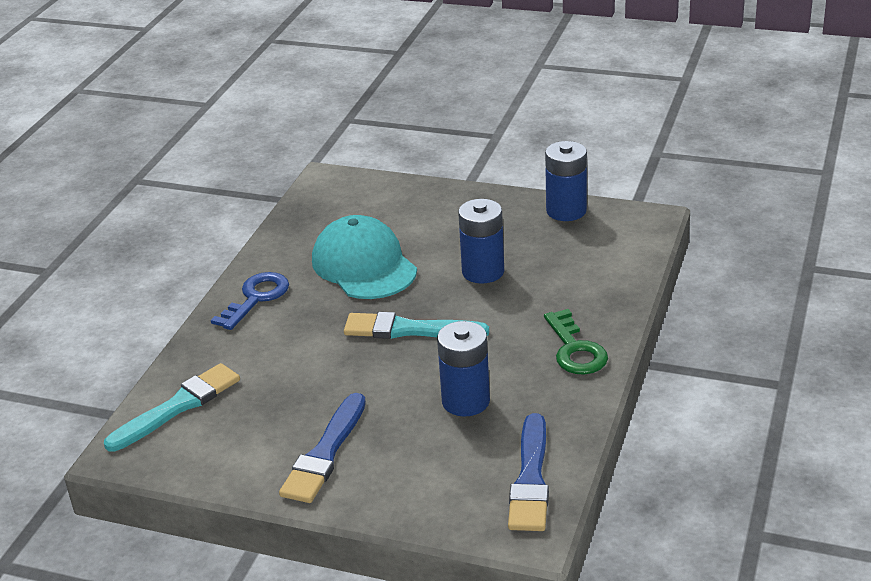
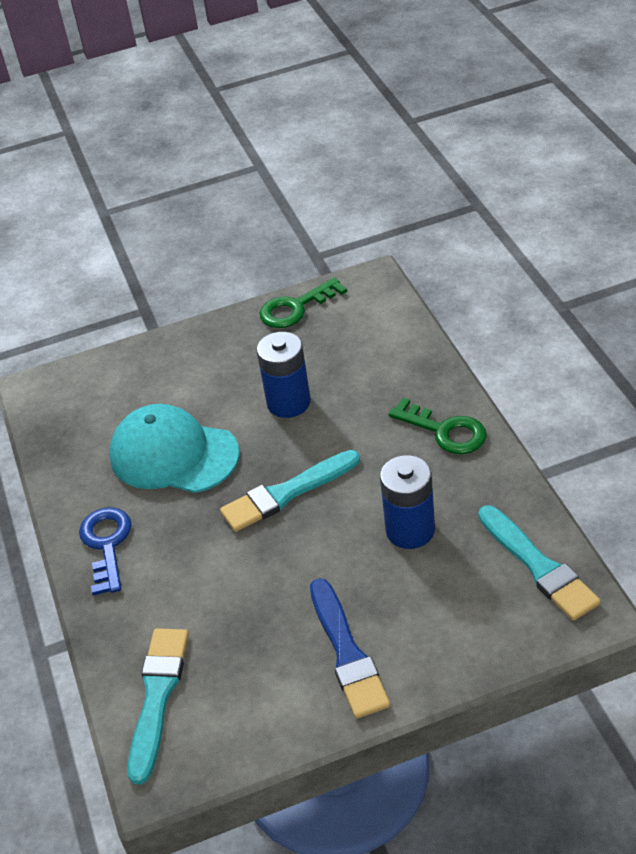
camera: 35 degrees left, 10 degrees up
blue brush [508,413,549,531] -> turquoise brush [478,505,601,621]
blue battery [545,141,587,221] -> green key [259,277,347,328]

